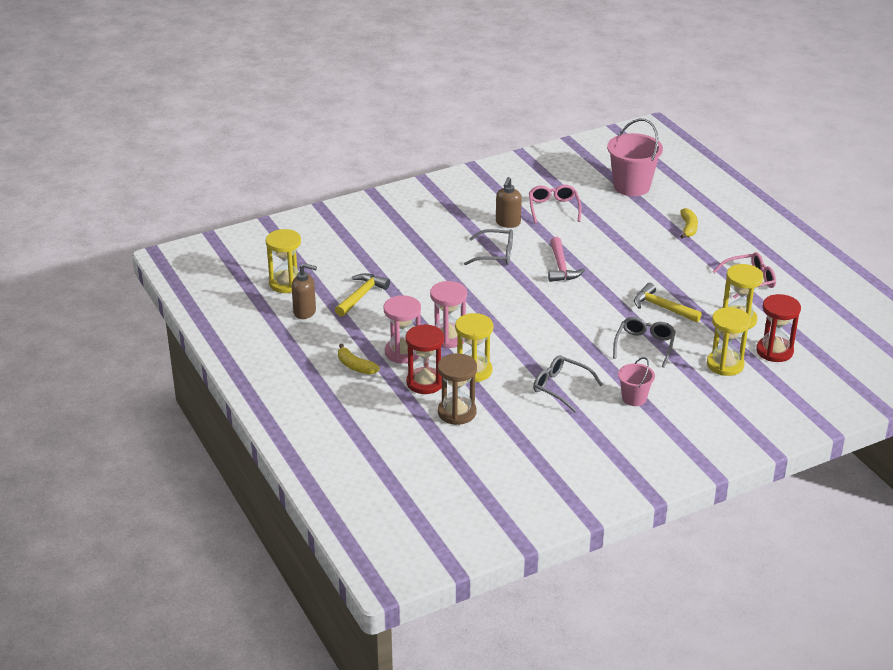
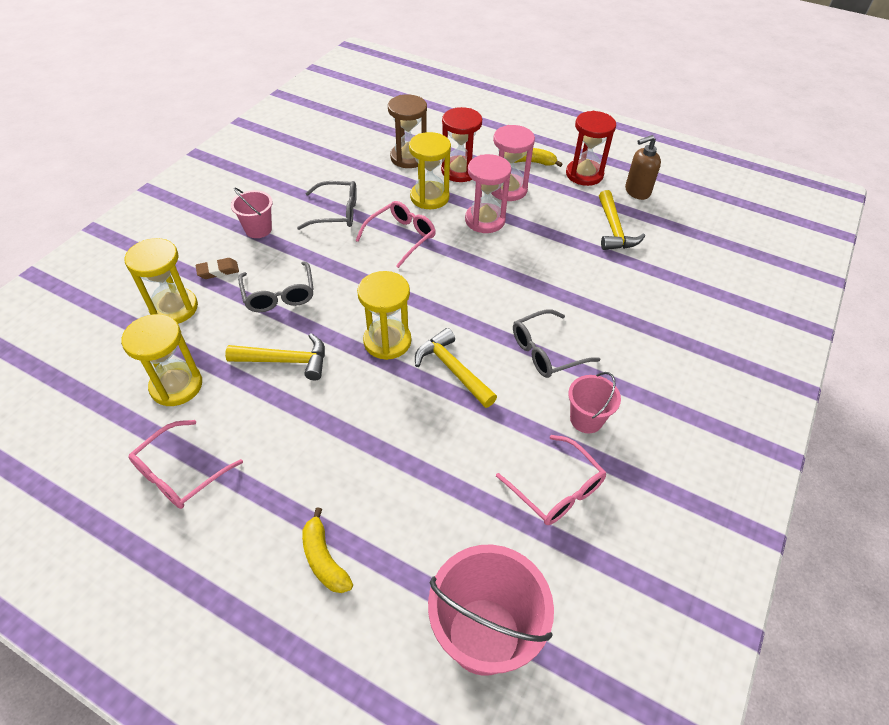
camera: 145 degrees right, 15 degrees up
yellow hourglass [266,229,301,293] -> yellow hourglass moved to [357,271,411,360]
brown soap dispenser [496,177,522,228] -> pink bucket [568,372,621,433]
pink hammer [548,237,585,282] -> yellow hammer [415,328,497,408]
red hourglass [756,294,801,362] -> red hourglass moved to [566,111,616,186]
none -> brown eraser [196,258,239,279]
none -> pink glasses [355,201,436,268]

